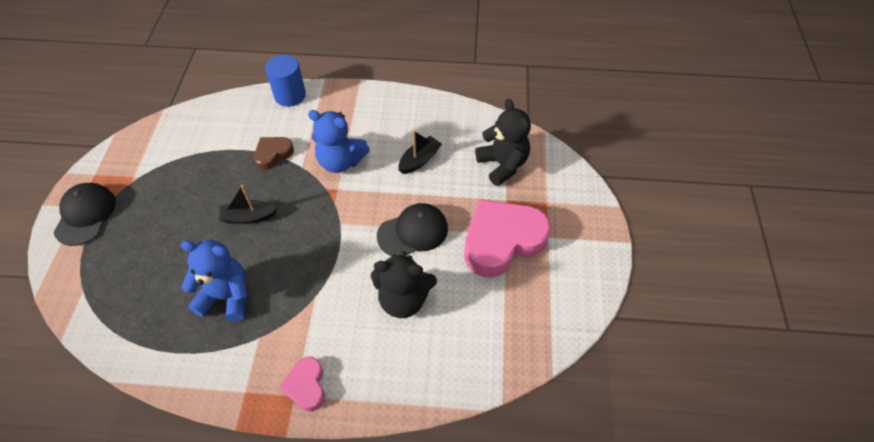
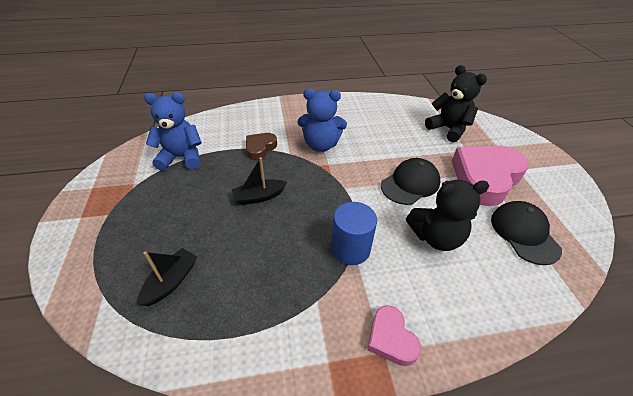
camera: 15 degrees left, 10 degrees down
black cap [54,183,116,246] -> black cap moved to [491,201,562,265]
blue teddy bear [180,240,248,322] -> blue teddy bear moved to [144,92,202,171]
blue cylinder [265,55,306,107] -> blue cylinder moved to [331,202,377,265]
black boat [399,130,442,174] -> black boat moved to [137,248,197,306]

